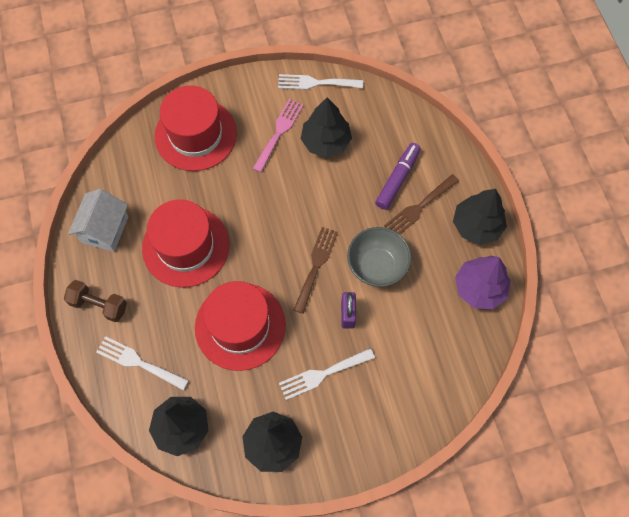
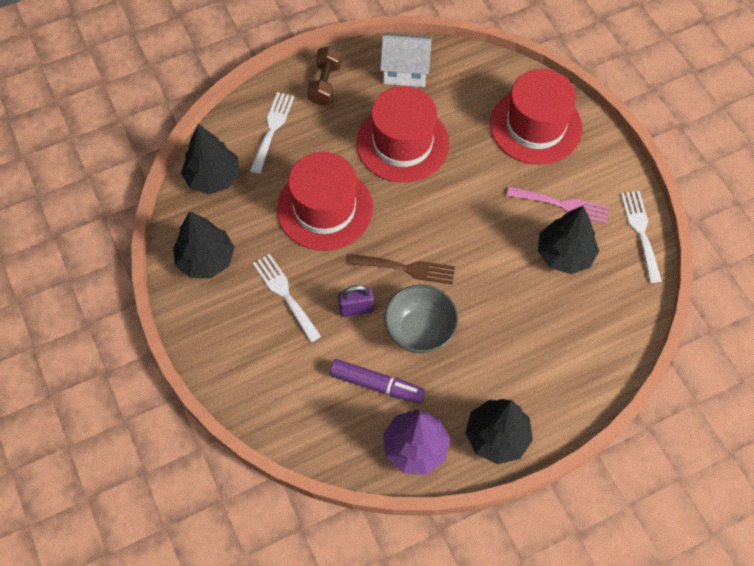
camera: 80 degrees right, 5 degrees down
purple marker [375,143,421,210] -> purple marker moved to [330,359,425,403]
brown fork [384,174,459,234] -> none

